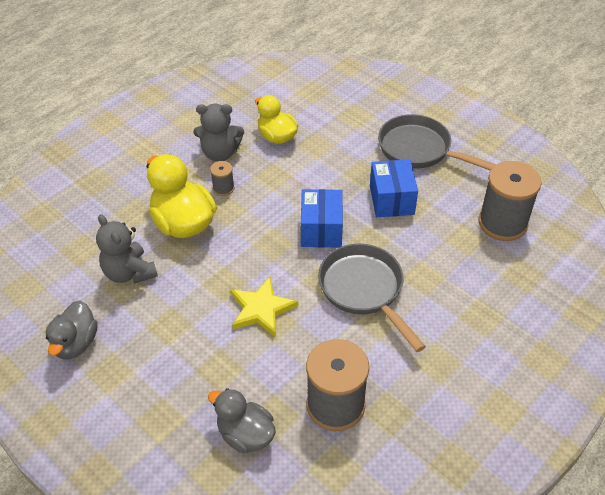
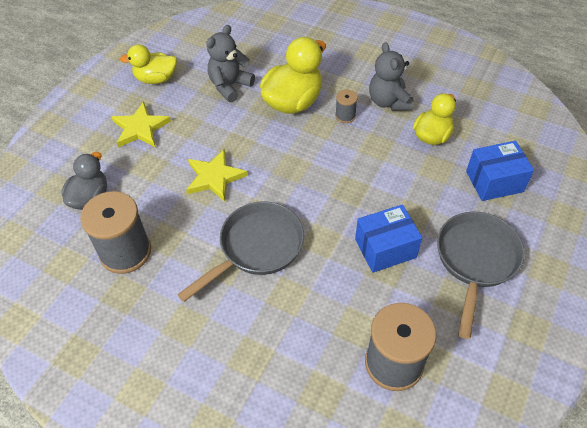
camera: 75 degrees right, 5 degrees up
grey duck [46,300,98,360] -> yellow duck [120,44,177,84]
blue box [301,189,343,247] -> blue box moved to [466,141,534,201]
none -> yellow star [112,102,171,147]

